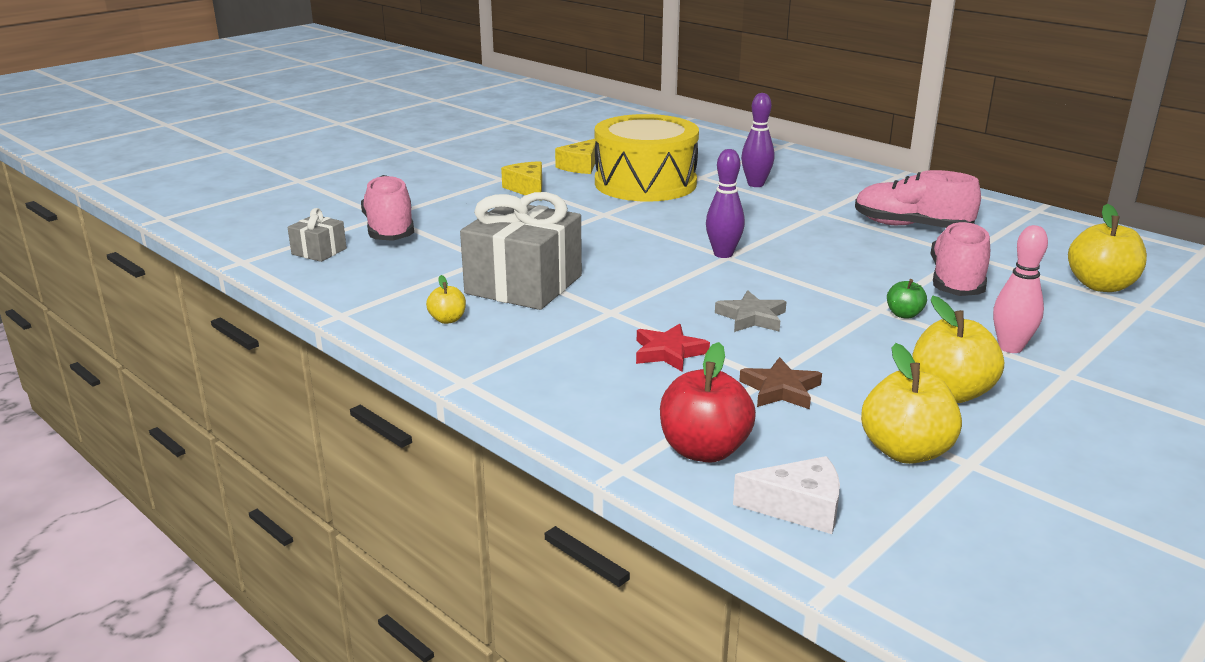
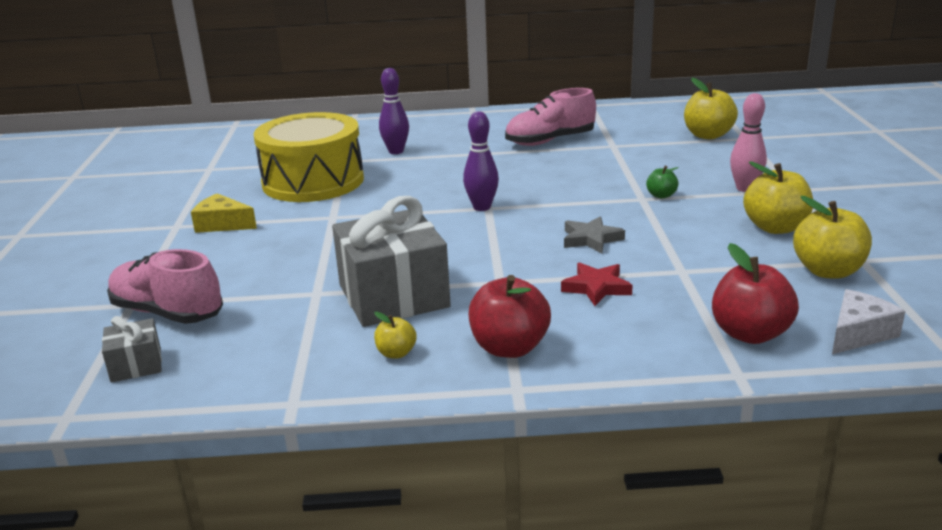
camera: 45 degrees left, 0 degrees up
yellow cheese [555,139,596,174] -> none
brown star [739,357,822,409] -> none
pink shoe [930,221,990,296] -> none
none -> red apple [469,275,551,358]

